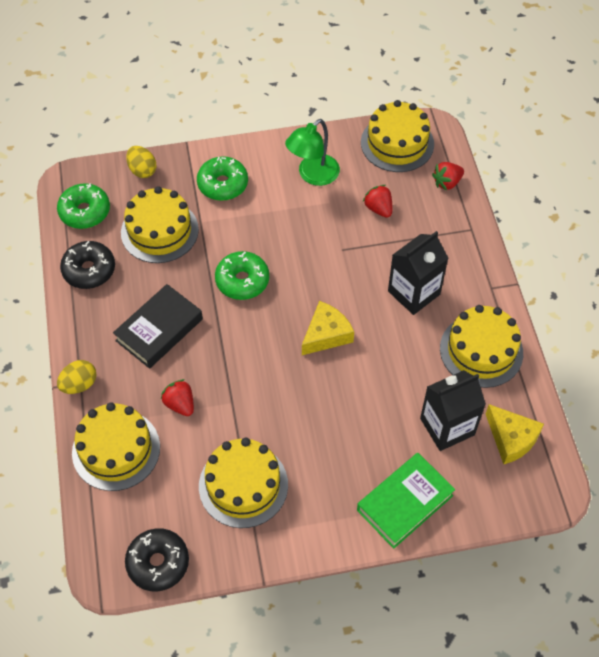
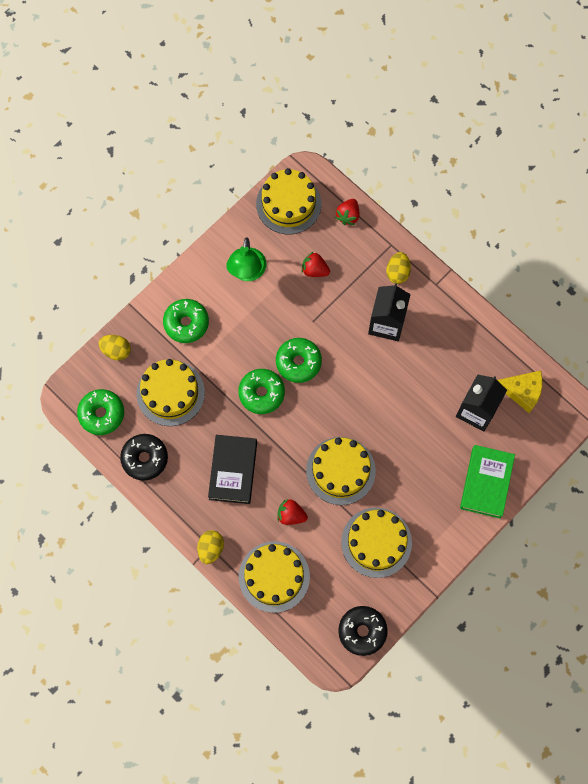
camera: 35 degrees left, 15 degrees up
yellow cheese [302,301,354,355] -> none
yellow cake [440,305,523,388] -> yellow cake moved to [306,437,376,505]
none -> green donut [276,338,322,383]
none -> yellow egg [386,252,411,284]

